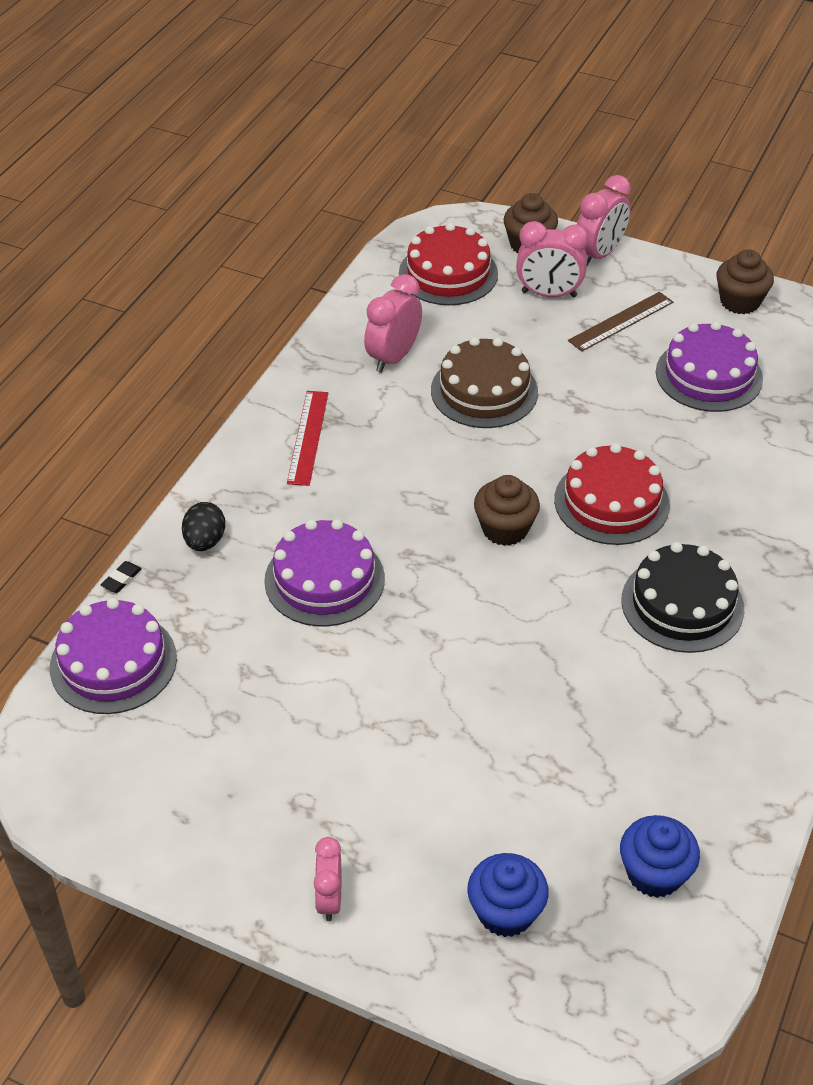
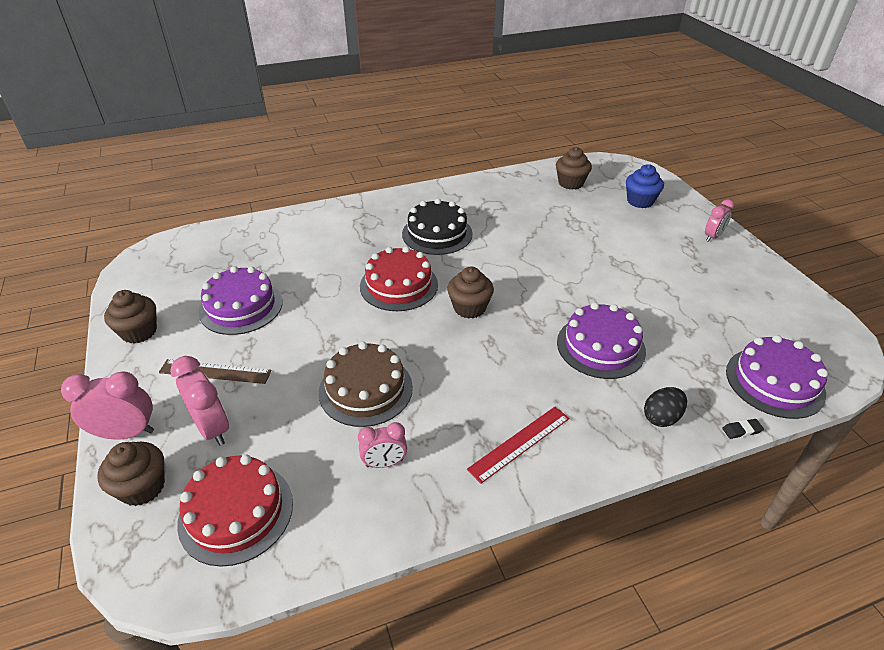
camera: 135 degrees left, 5 degrees down
pink clock [364,274,422,373] -> pink clock [358,422,407,468], size x0.65
blue cupcake [620,815,700,898] -> brown cupcake [556,147,592,190]

